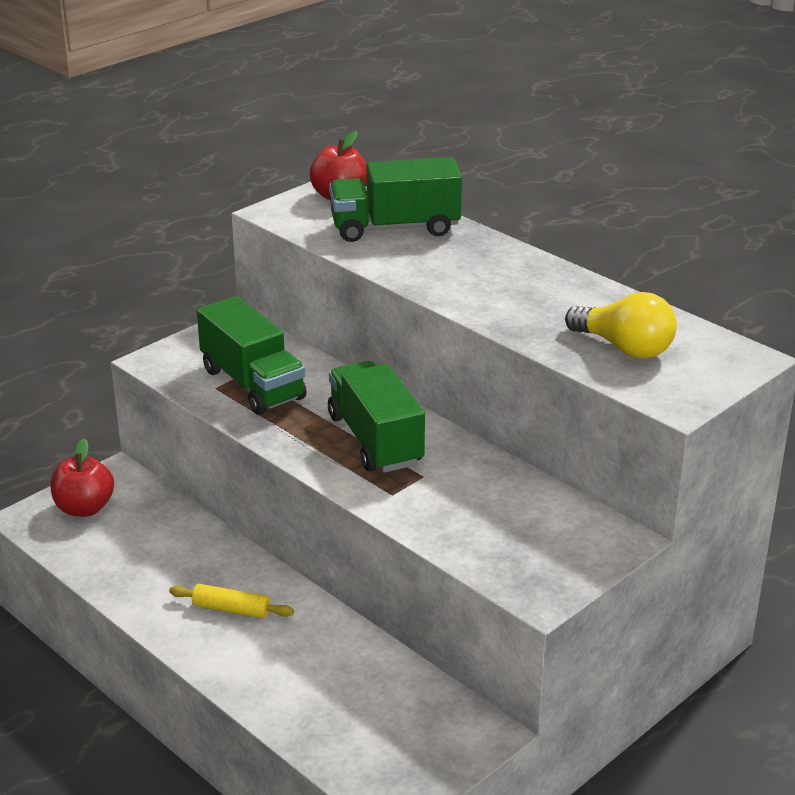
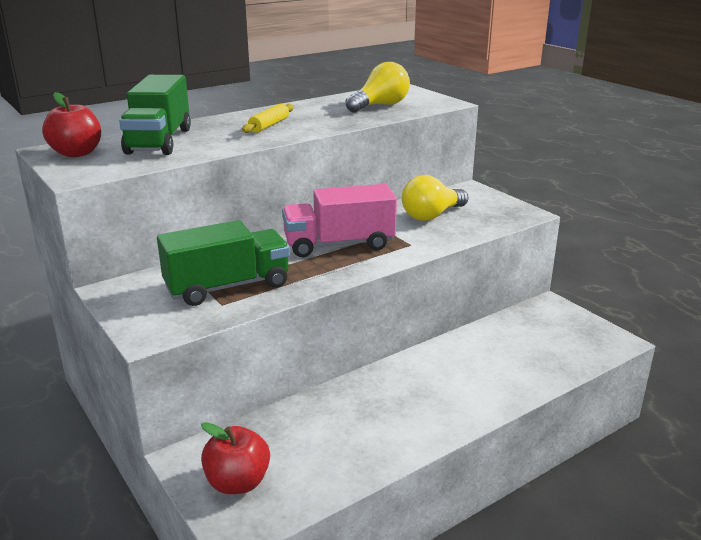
camera: 80 degrees left, 5 degrees down
yellow rolling pin [169,584,294,619] -> yellow rolling pin moved to [242,104,294,133]
green truck [328,361,425,473] -> pink truck [282,184,397,258]
none -> yellow light bulb [402,175,468,221]

